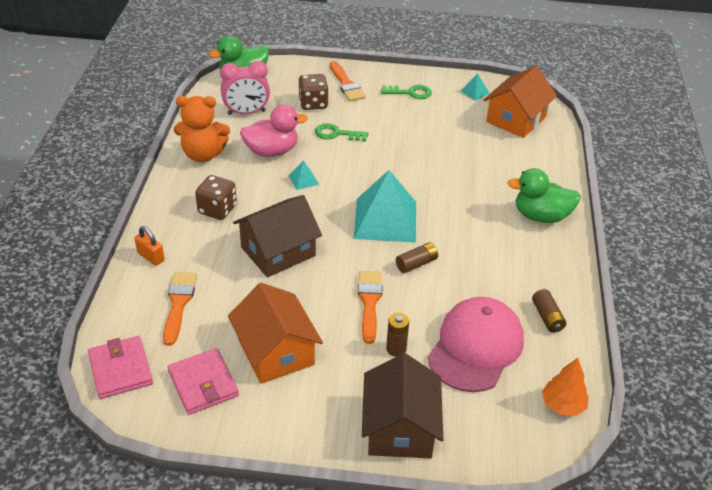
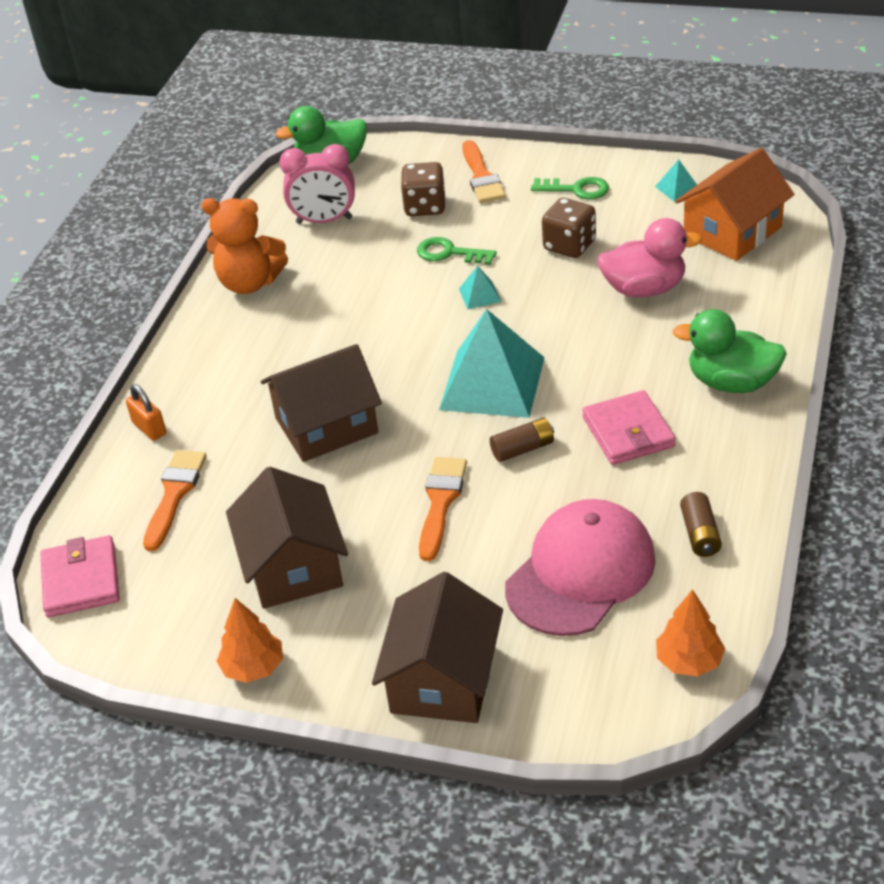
camera: 15 degrees right, 0 degrees up
pink wallet [168,348,239,415] -> pink wallet moved to [582,390,676,465]
brown dice [195,175,237,220] -> brown dice moved to [542,198,596,258]
orange house [228,283,323,384] -> brown house [226,467,348,609]
pink duck [240,104,308,157] -> pink duck moved to [597,218,702,297]
turquoise pyramid [289,160,319,190] -> turquoise pyramid moved to [459,266,501,309]
brown battery [386,313,409,357] -> none
none -> orange tree [217,598,283,683]

